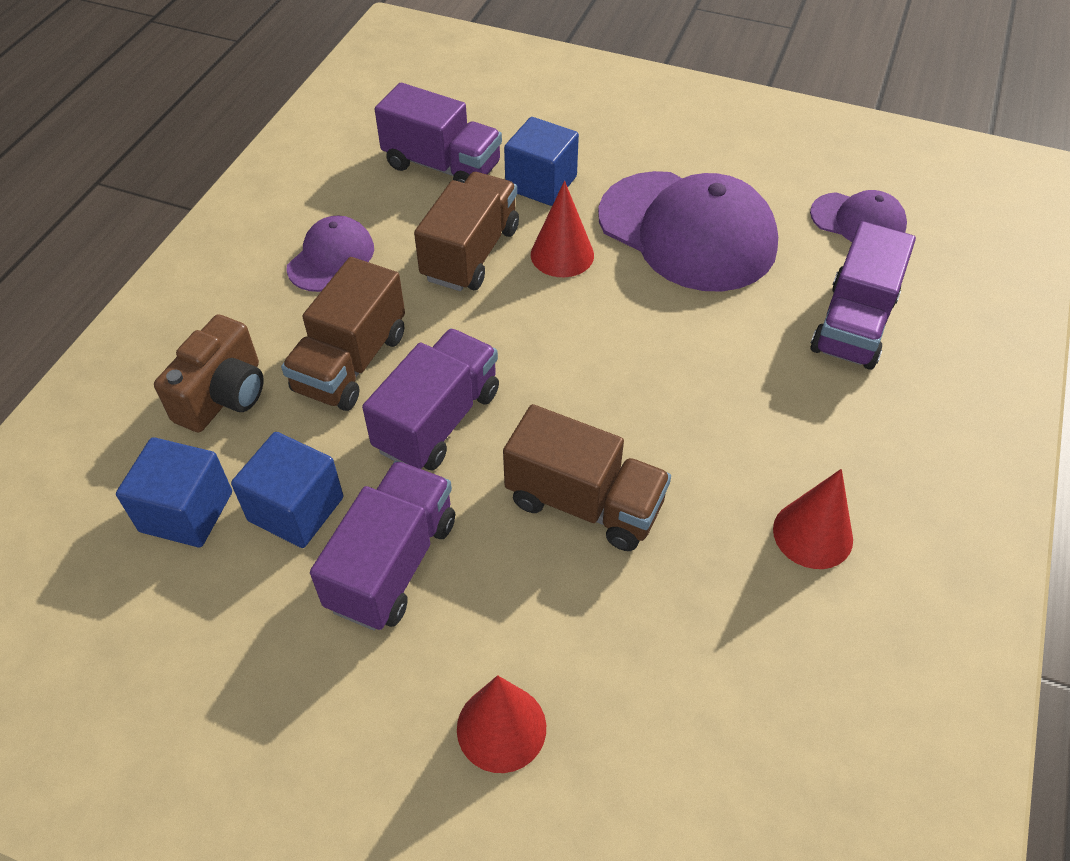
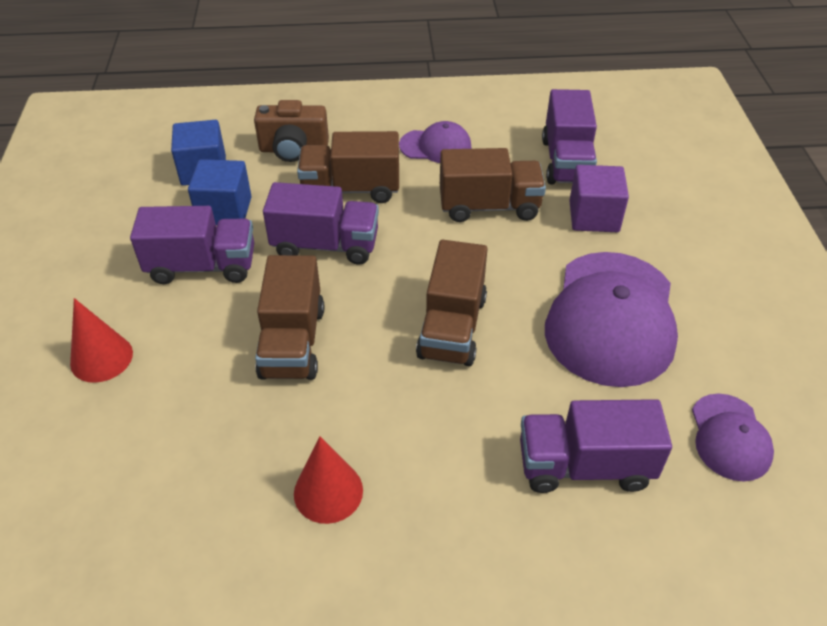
camera: 65 degrees right, 5 degrees down
blue cube [504,117,579,206] -> purple cube [569,165,629,232]
red cone [531,181,594,277] -> none
none -> brown truck [416,240,487,366]

